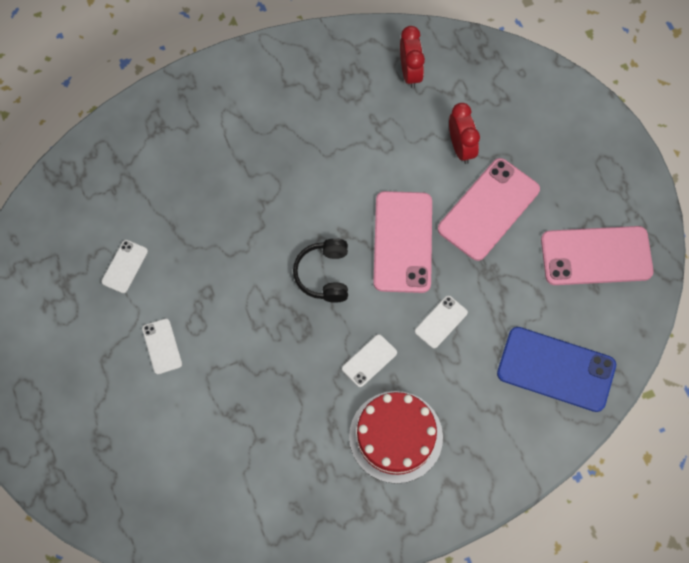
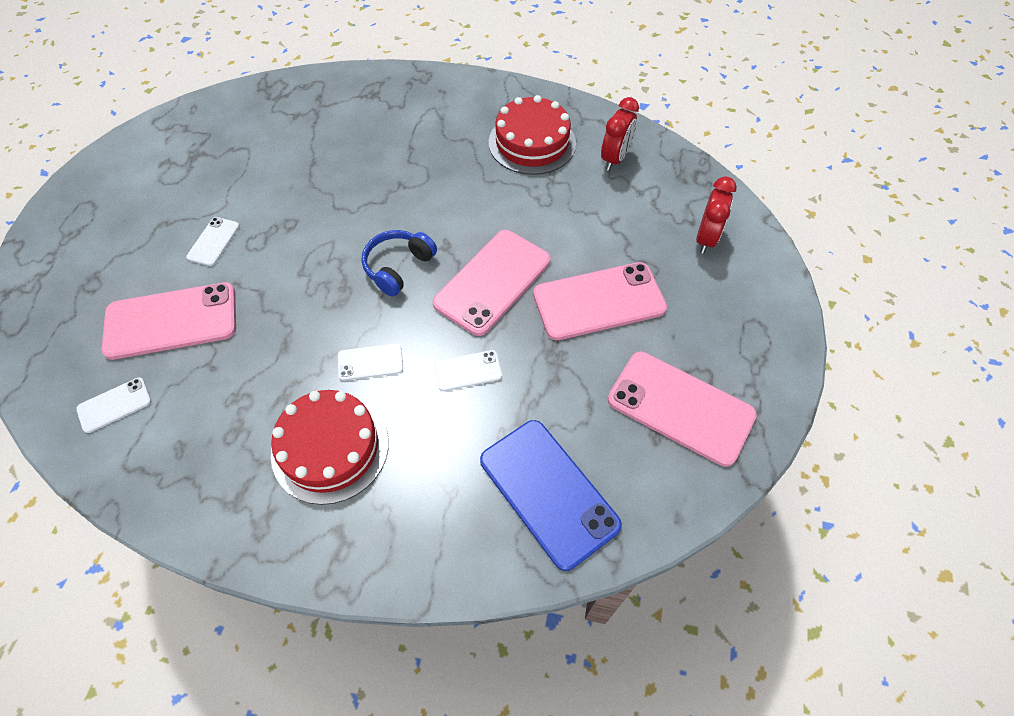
camera: 35 degrees right, 10 degrees down
white phone [101,240,148,293] -> white phone moved to [76,377,151,433]
black headphones [293,238,348,303] -> blue headphones [362,230,437,296]
red clock [449,103,480,164] -> red clock moved to [696,176,737,254]
none -> pink phone [102,282,236,360]
none -> red cake [489,95,576,175]

